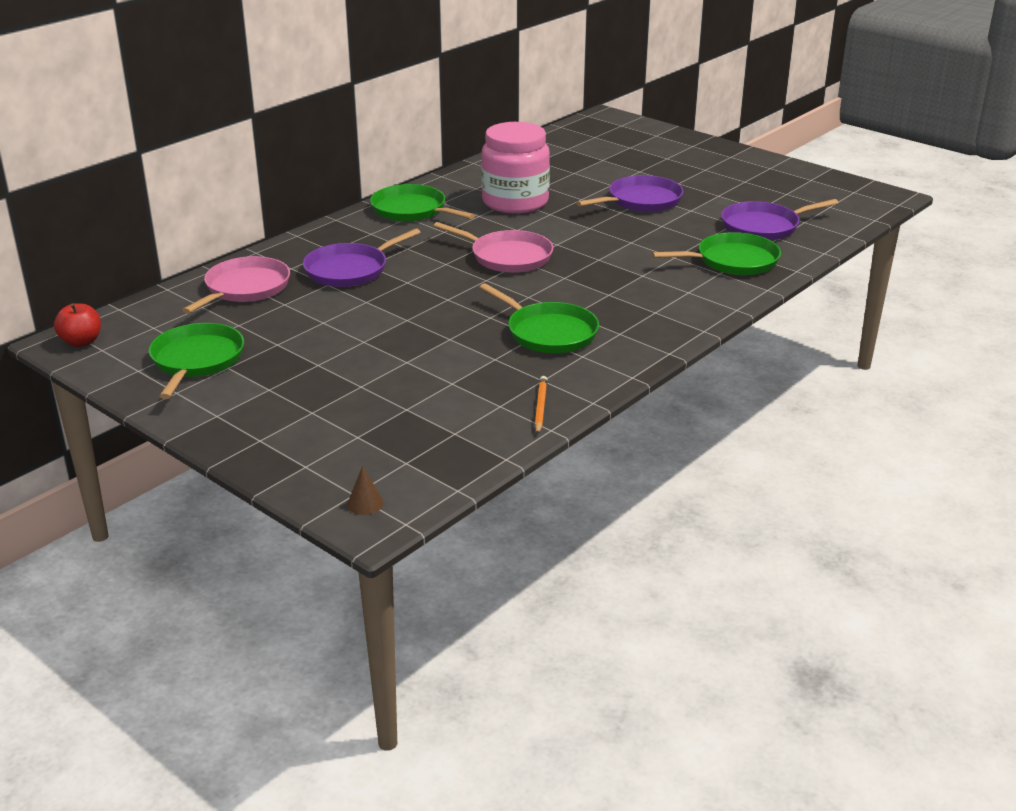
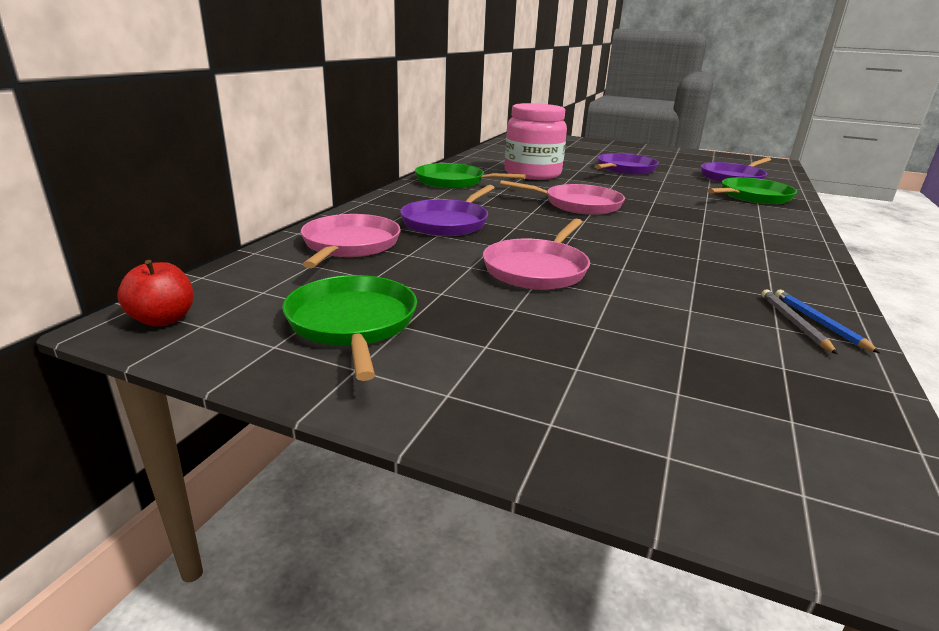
camera: 20 degrees left, 5 degrees down
brown cone [347,466,384,515] -> none
green pan [479,283,599,353] -> none
orange pencil [535,376,547,435] -> blue pencil [775,290,880,353]
none -> pink pan [483,219,590,290]
none -> grey pencil [762,289,838,354]

